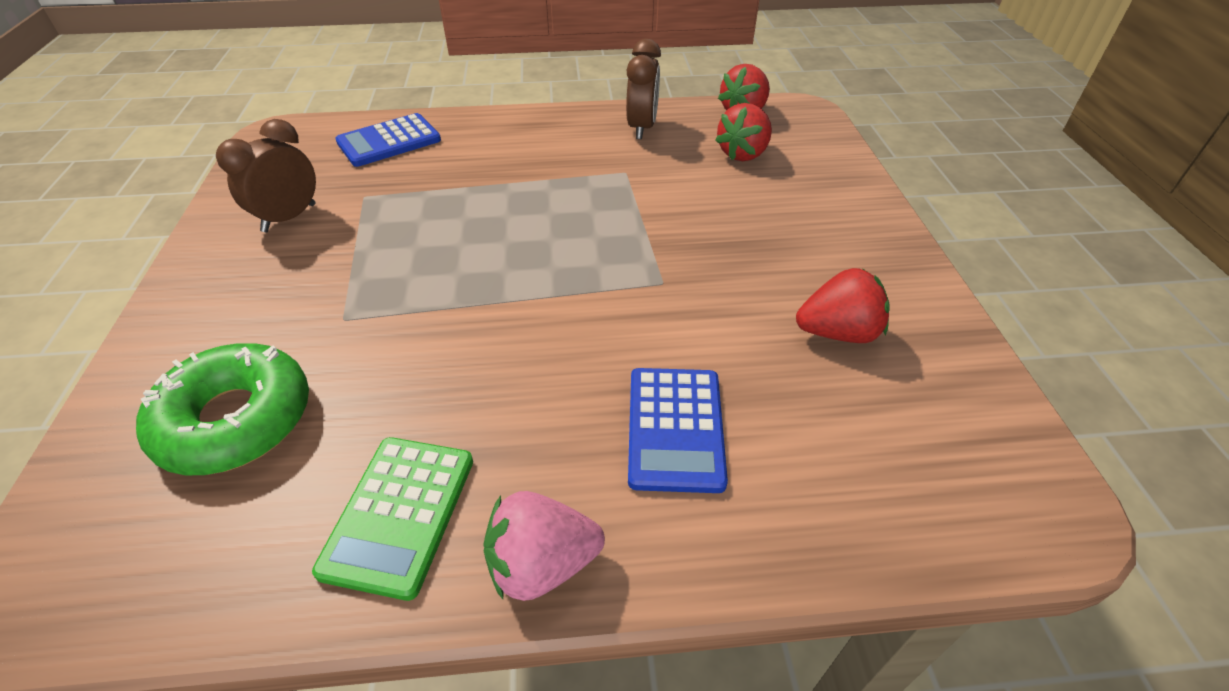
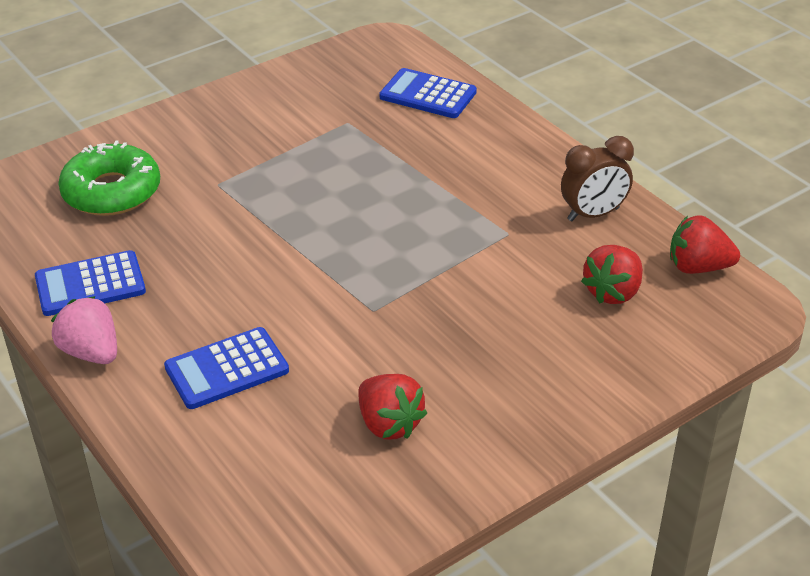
camera: 60 degrees right, 5 degrees down
brown clock [216,119,316,232] -> none
green calculator [312,437,473,601] -> blue calculator [35,250,146,316]
red strawberry [715,103,772,161] -> red strawberry turned 60 degrees counterclockwise [581,245,643,304]

